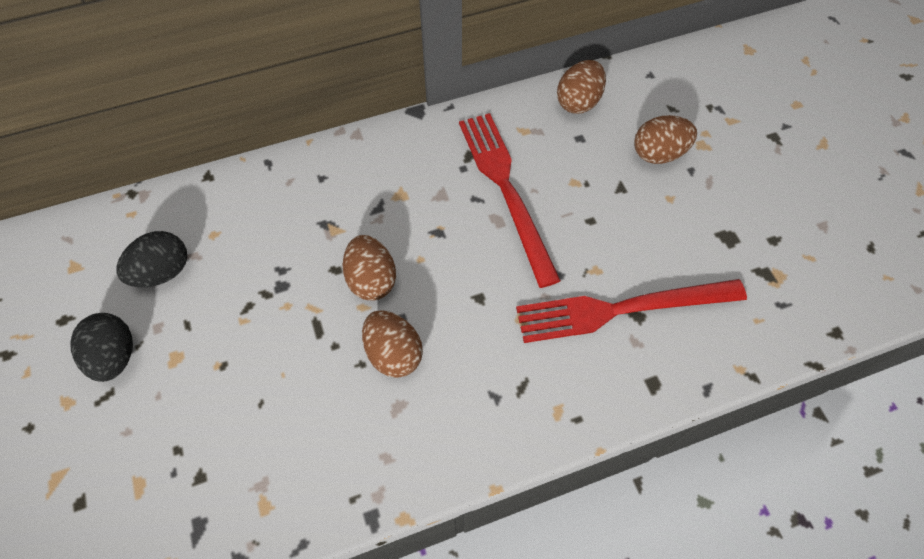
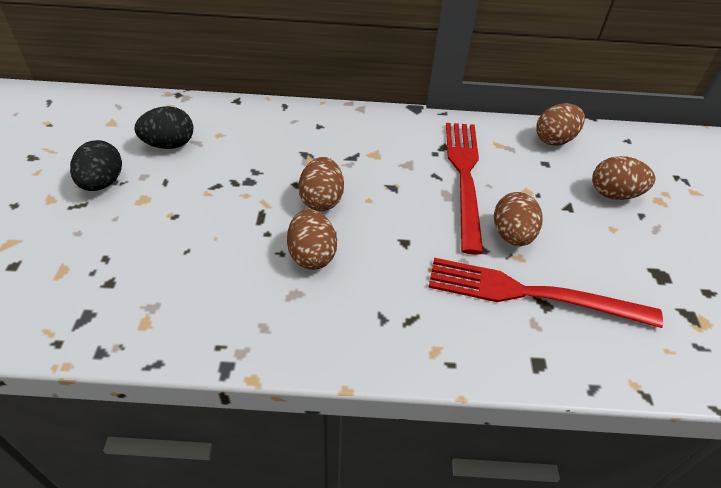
camera: 20 degrees right, 15 degrees down
none -> brown egg [494,192,543,246]

